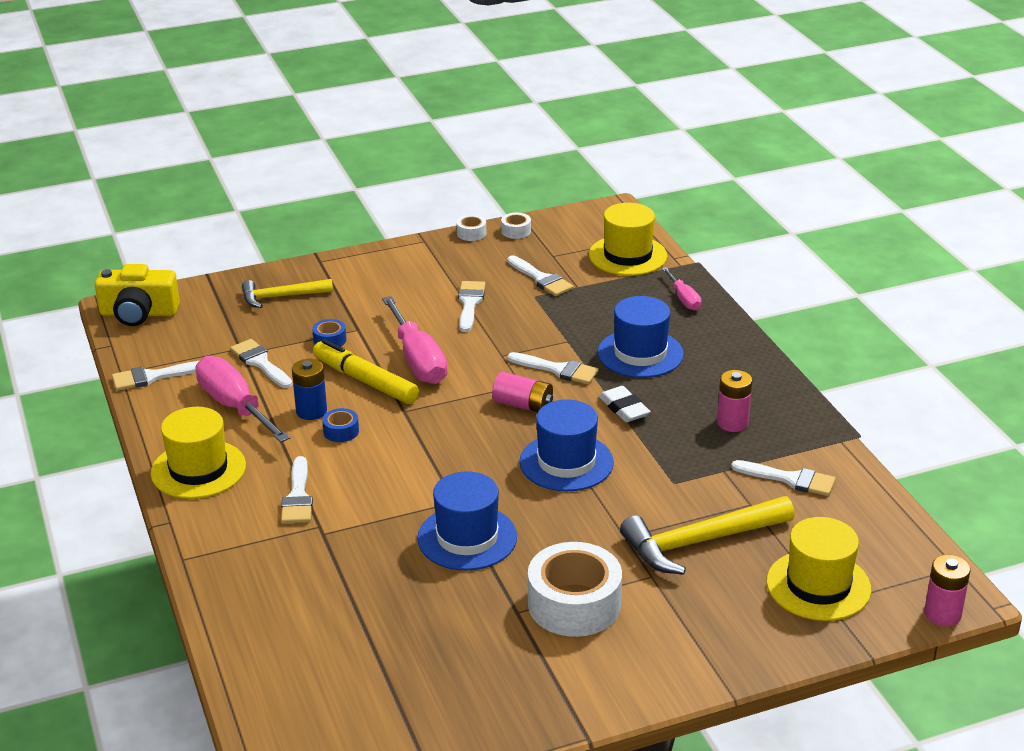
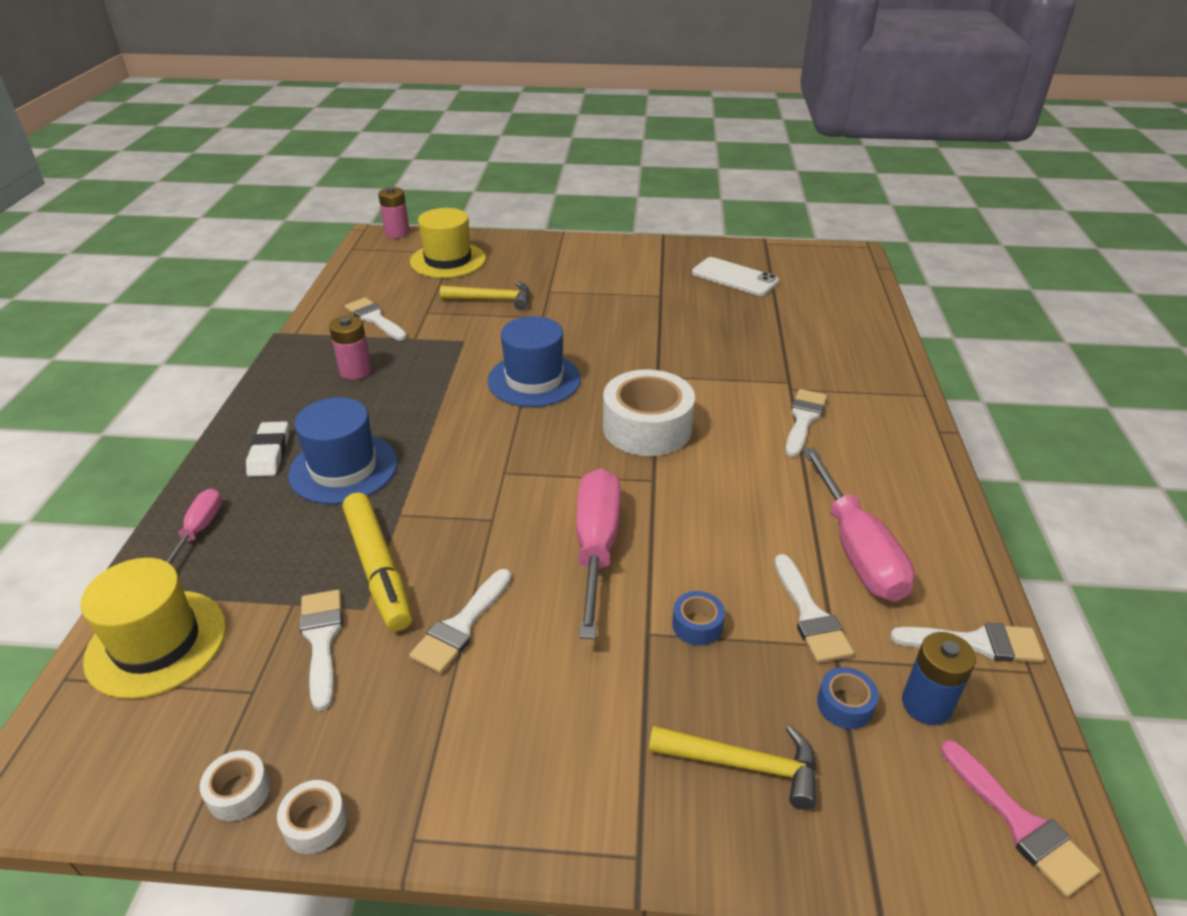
camera: 155 degrees left, 5 degrees up
yellow camera [95,264,180,326] -> pink brush [941,740,1100,897]
yellow hat [151,407,246,499] -> none
blue battery [292,359,327,420] -> blue battery moved to [902,632,976,725]
yellow marker [313,339,419,404] -> yellow marker moved to [343,492,412,631]
blue tape [322,408,359,442] -> blue tape moved to [817,667,879,729]
blue hat [417,471,517,571] -> none
pink battery [492,372,553,412] -> none
white brush [507,352,599,384] -> none
white tape [528,542,622,637] -> white tape moved to [603,369,695,456]
white eraser [599,386,651,422] -> white eraser moved to [246,421,289,477]
yellow hammer [620,496,795,575] -> yellow hammer [440,281,530,310], size x0.64
none -> white phone [692,257,779,296]

